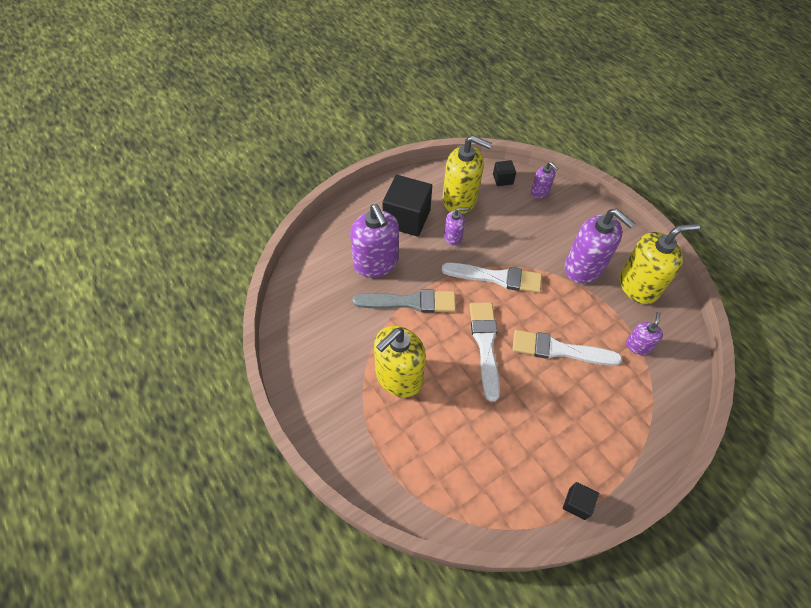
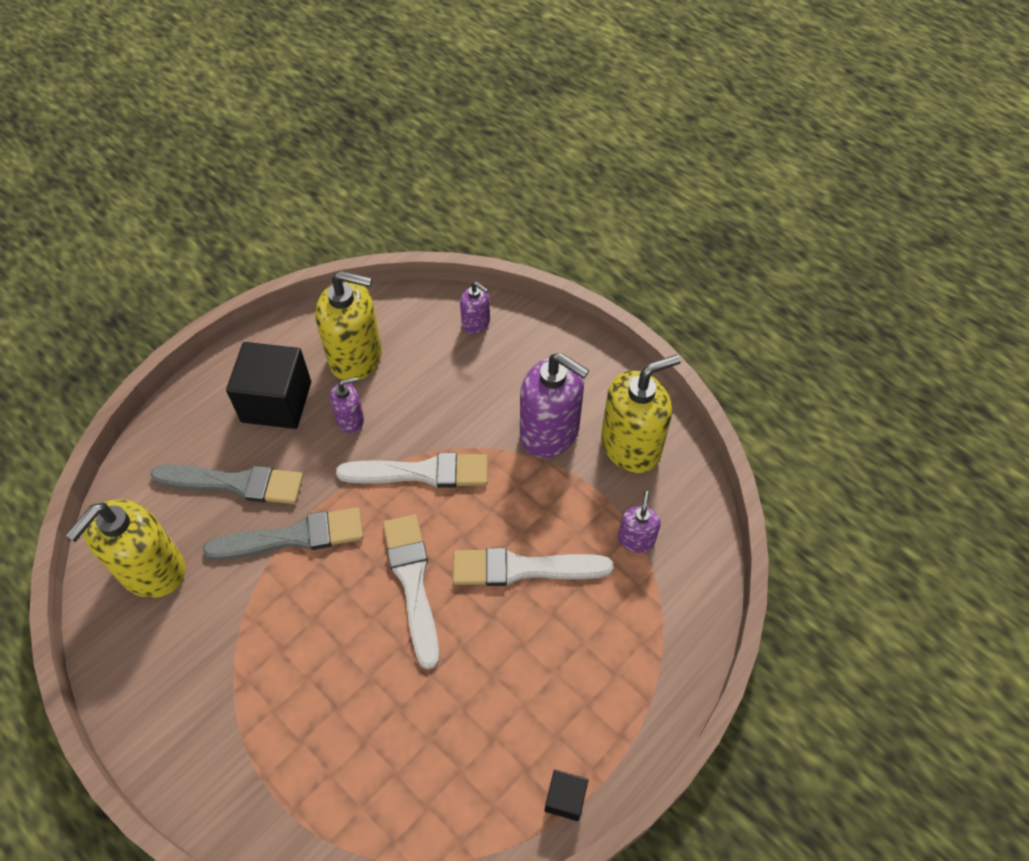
camera: 10 degrees left, 0 degrees up
purple soap dispenser [350,204,399,278] -> grey brush [150,465,303,504]
yellow soap dispenser [374,326,426,397] -> yellow soap dispenser moved to [66,499,185,598]
black cube [493,160,516,186] -> none

